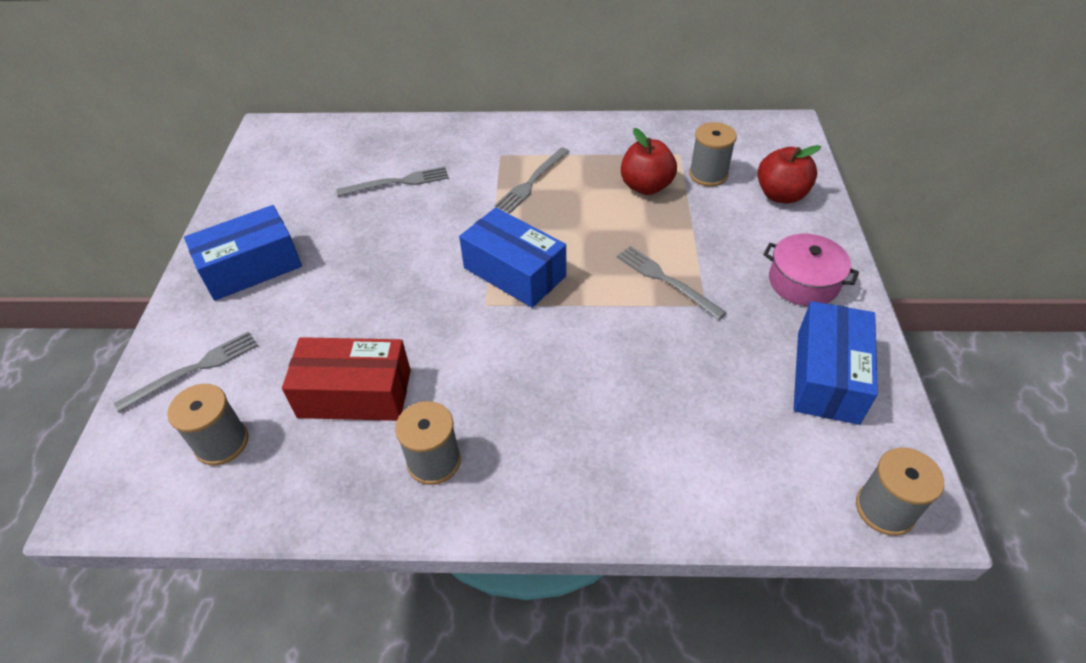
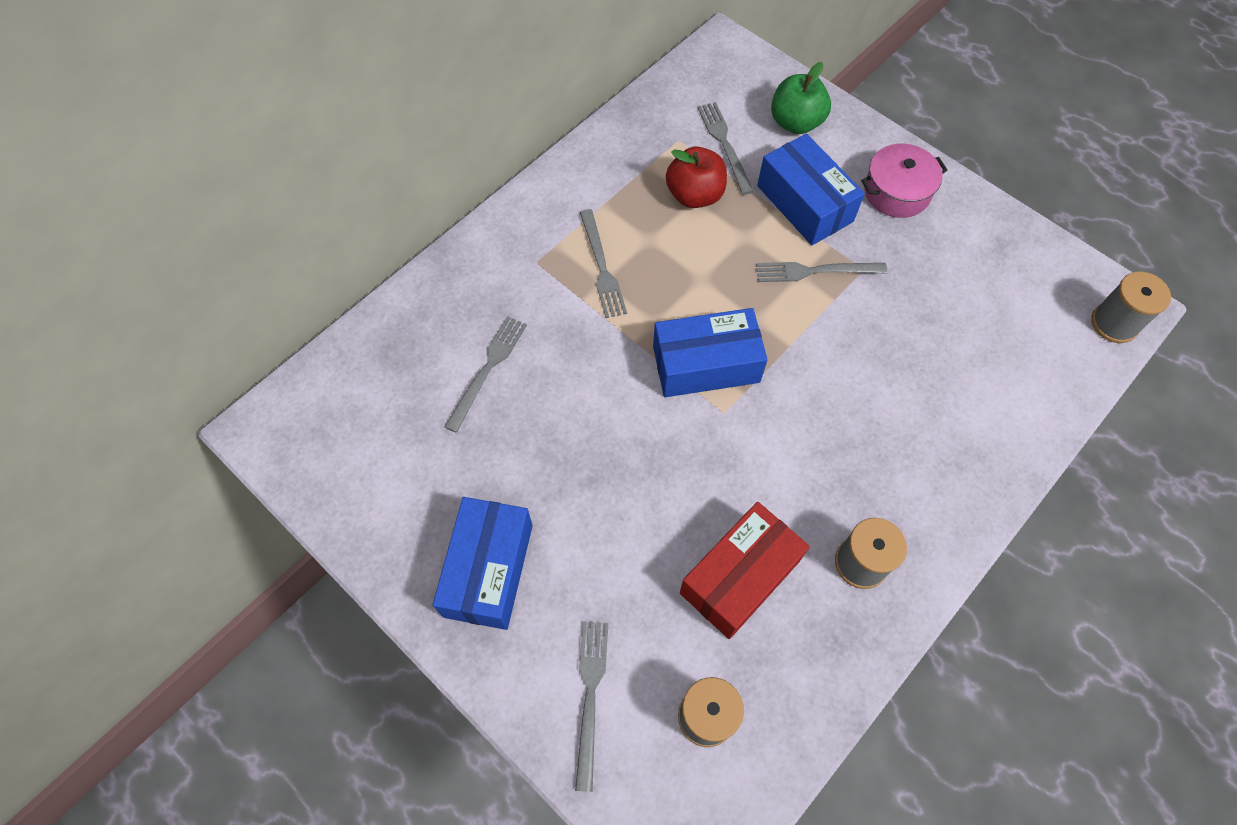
camera: 50 degrees left, 15 degrees up
grey spool [689,122,737,187] -> grey fork [697,102,754,195]
red apple [758,145,821,204] -> green apple [771,62,831,134]
blue box [793,301,878,425] -> blue box moved to [757,134,865,245]

